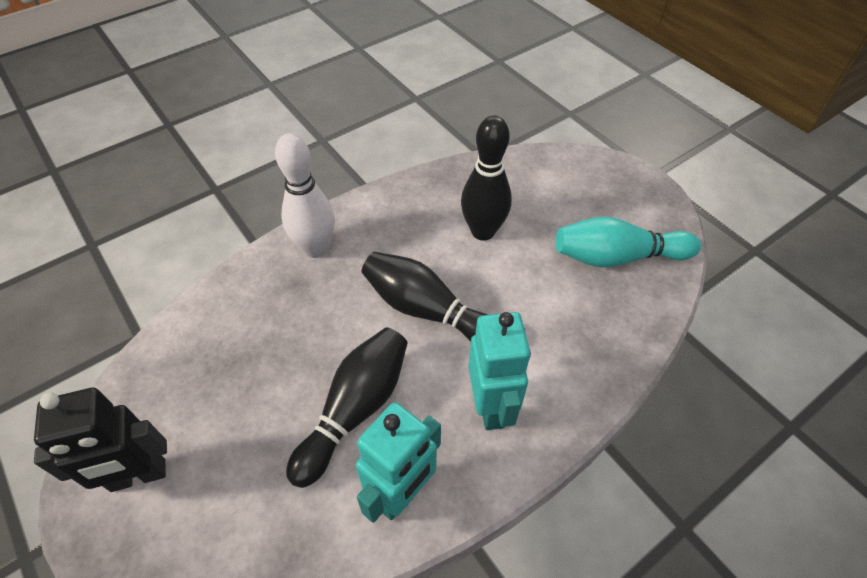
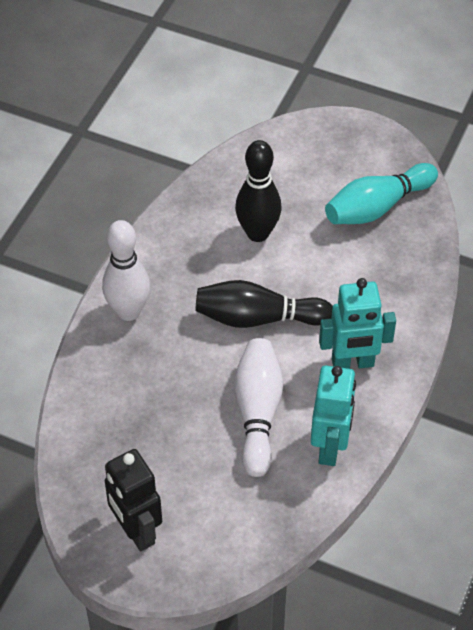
camera: 30 degrees left, 0 degrees up
black robot [34,388,167,492] -> black robot turned 105 degrees clockwise [105,449,162,551]
black bowling pin [286,327,408,488] -> white bowling pin [234,338,283,477]
turquoise robot [468,312,531,430] -> turquoise robot turned 120 degrees clockwise [319,278,396,369]

